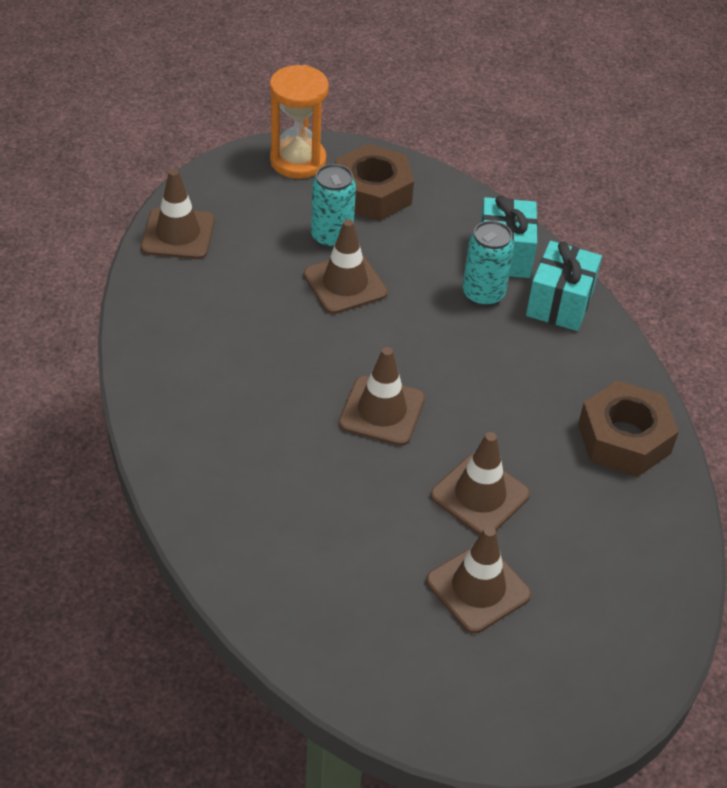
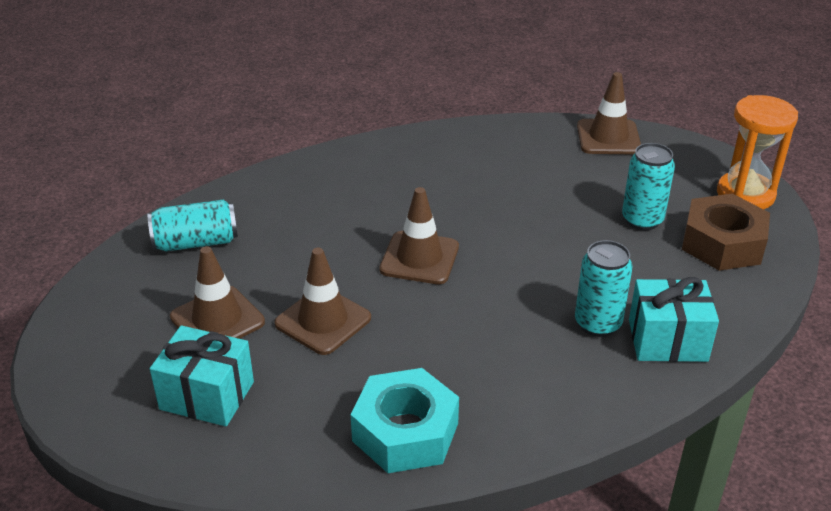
camera: 90 degrees right, 10 degrees down
brown traffic cone [304,219,388,314] -> none
turquoise gift [526,241,602,331] -> turquoise gift moved to [150,325,254,426]
brown nut [578,380,679,477] -> turquoise nut [351,368,459,473]
none -> turquoise can [148,199,238,251]

